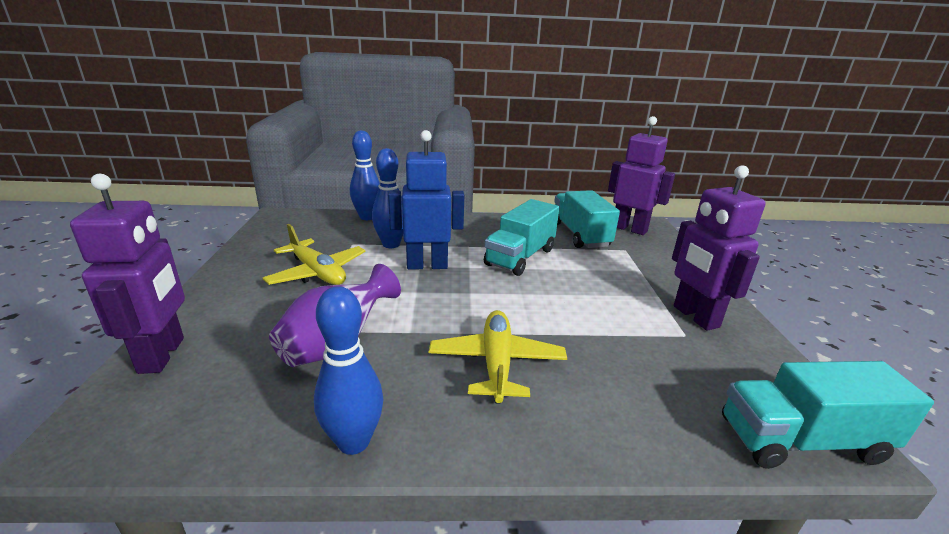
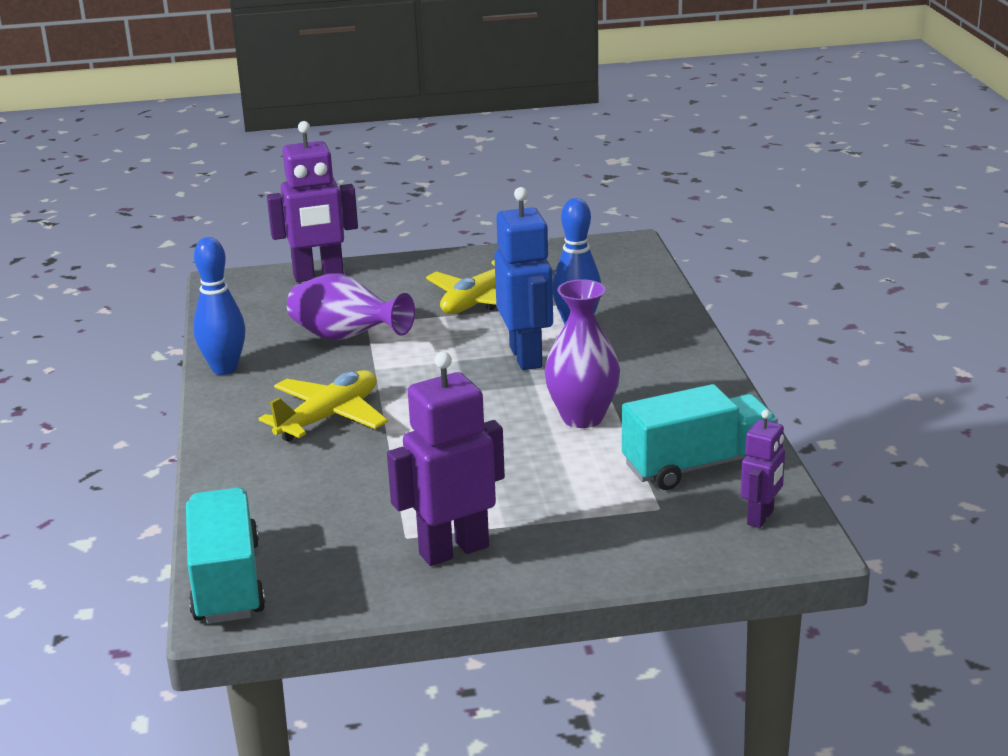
camera: 85 degrees right, 0 degrees up
blue bowling pin [350,130,380,220] -> none
yellow plane [429,310,567,404] -> yellow plane turned 45 degrees counterclockwise [259,370,388,442]
turquoise truck [484,199,559,276] -> purple vase [544,279,620,428]
purple robot [608,116,675,235] -> purple robot [741,410,785,528], size x0.57

